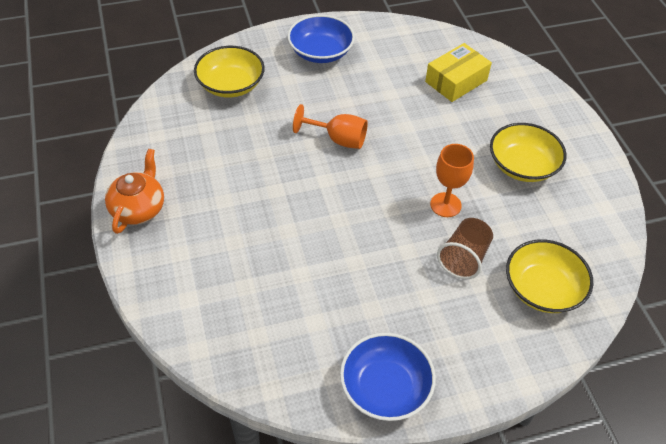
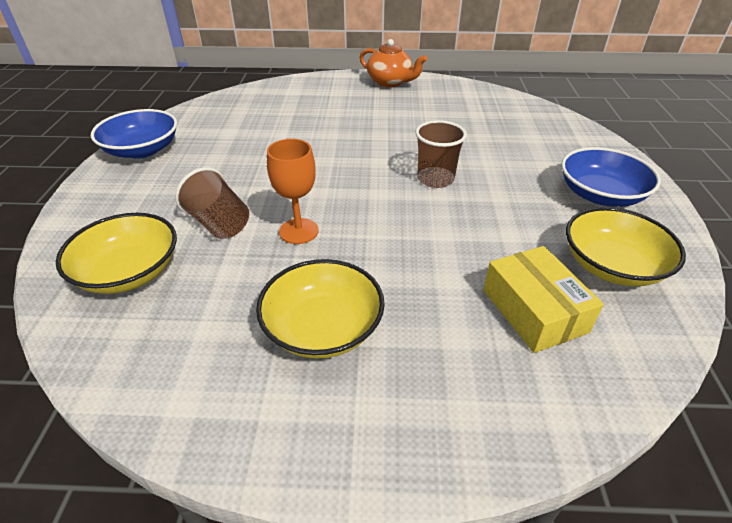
camera: 110 degrees right, 10 degrees down
yellow bowl [194,46,265,98] -> yellow bowl moved to [566,207,686,286]
orange goblet [293,104,368,149] -> brown cup [415,120,467,188]

